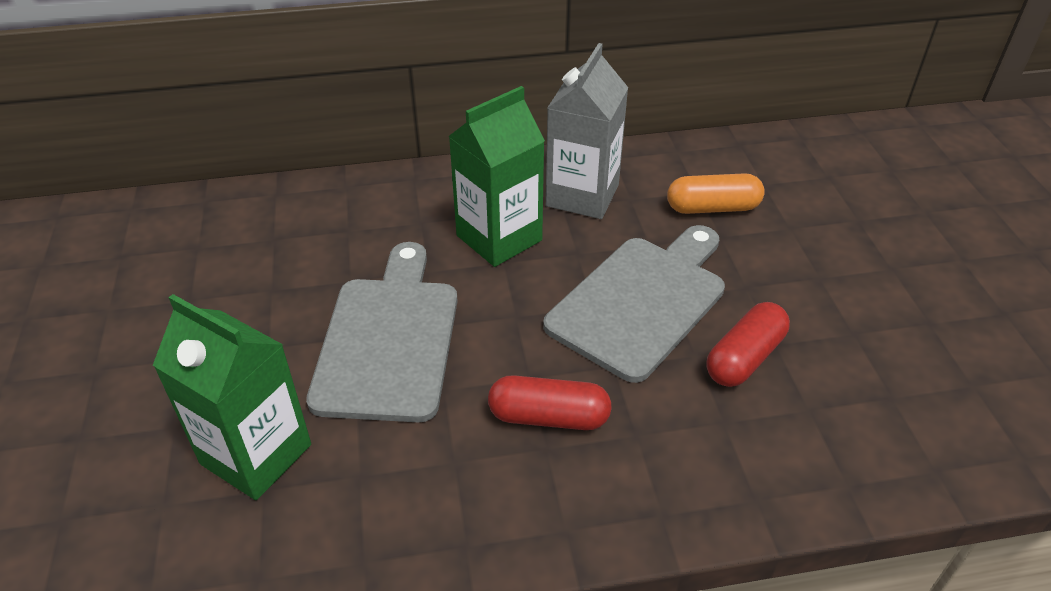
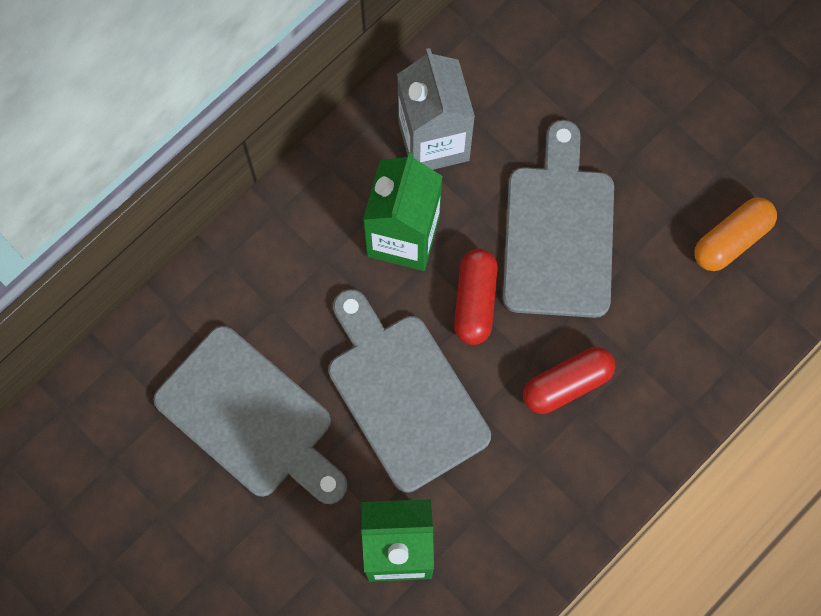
camera: 35 degrees left, 30 degrees up
orange capsule [667,173,765,214] -> orange capsule moved to [694,197,777,271]
red capsule [706,302,790,387] -> red capsule moved to [454,249,498,345]
none -> grey cutting board [154,326,348,504]

